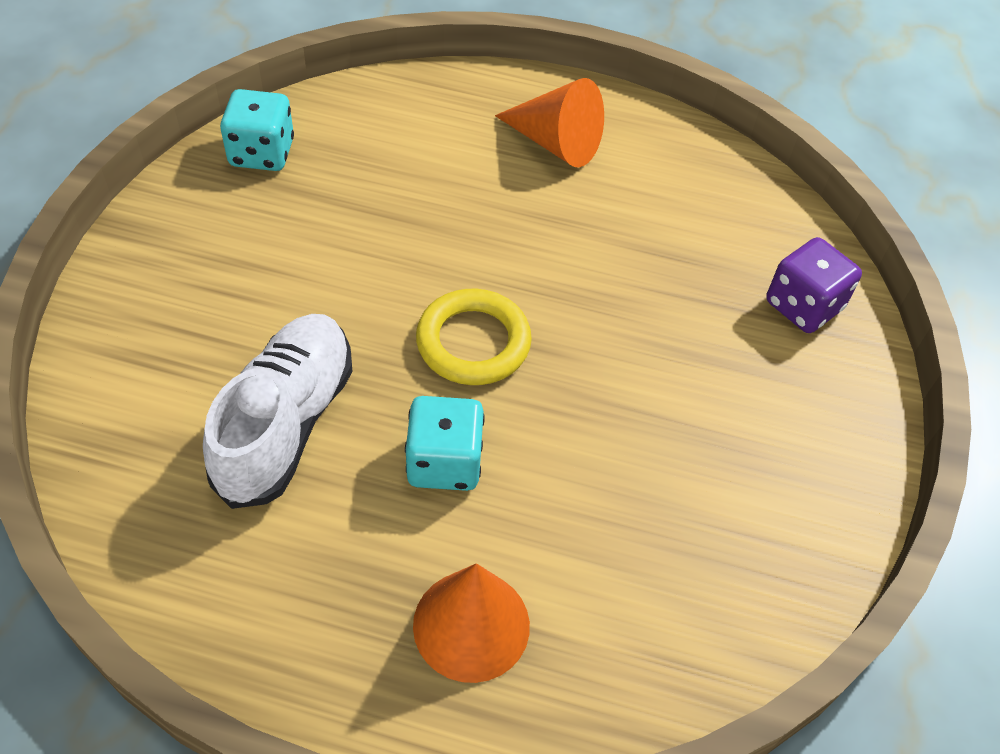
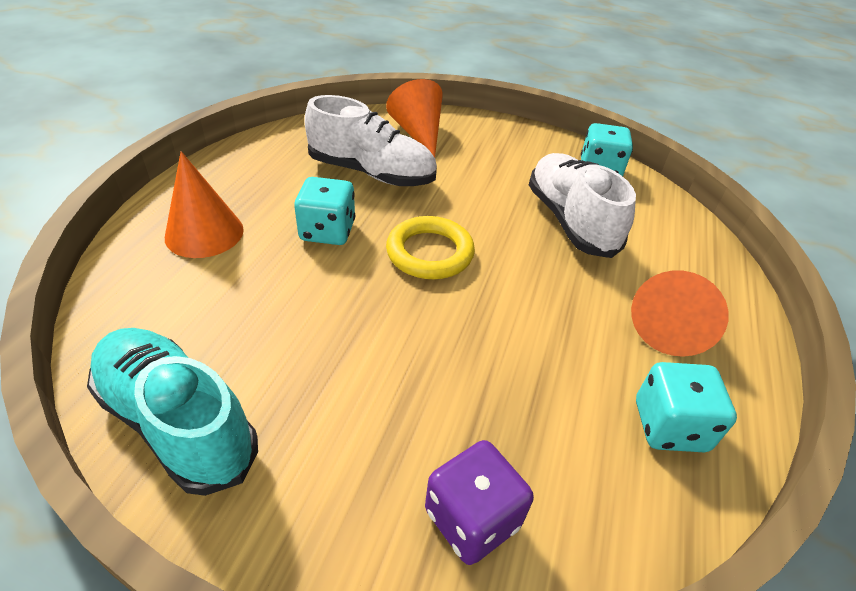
camera: 95 degrees right, 10 degrees down
none -> turquoise shoe [87,328,258,496]
none -> orange cone [386,79,443,158]
none -> white shoe [529,153,636,258]
none -> turquoise dice [636,362,737,452]

